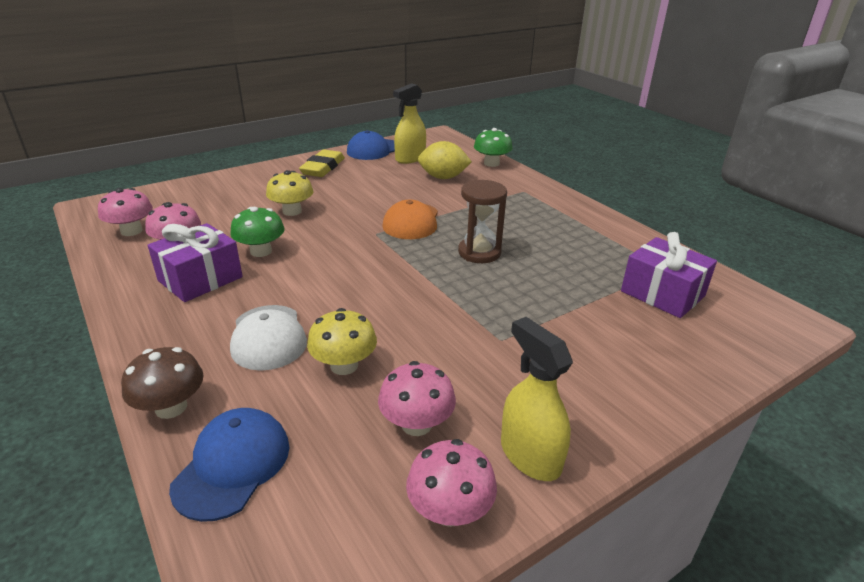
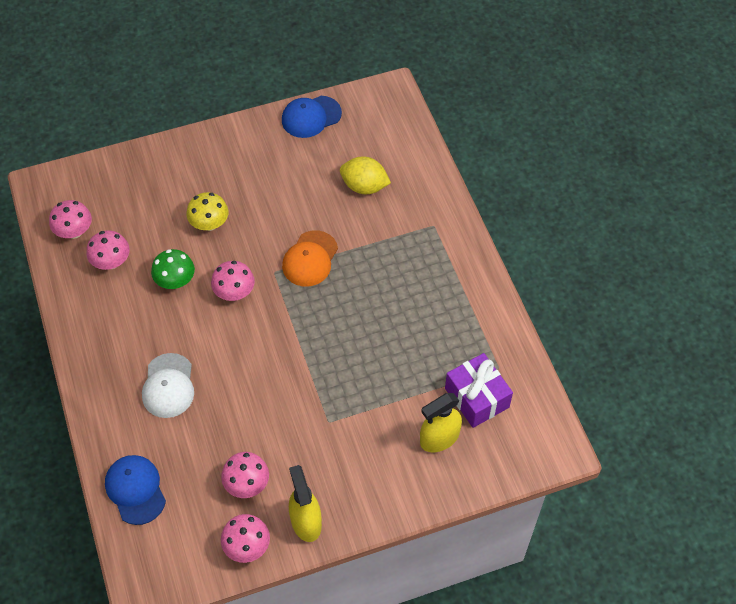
camera: 15 degrees right, 25 degrees up
brown mushroom [121,347,203,419] -> none
purple gift [148,223,243,302] -> none
blue cap [169,408,289,522] -> blue cap turned 60 degrees counterclockwise [105,455,166,525]
yellow eraser [299,149,345,177] -> none
yellow mushroom [307,308,377,375] -> none
yellow spray bottle [393,83,426,164] -> yellow spray bottle moved to [420,393,462,452]
brown hourglass [458,180,507,263] -> none
green mushroom [474,128,513,167] -> none
none -> pink mushroom [211,261,255,301]

